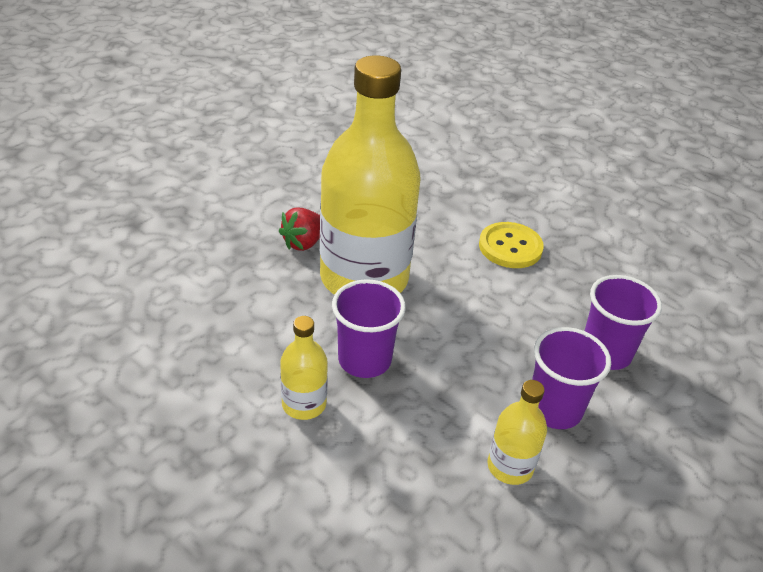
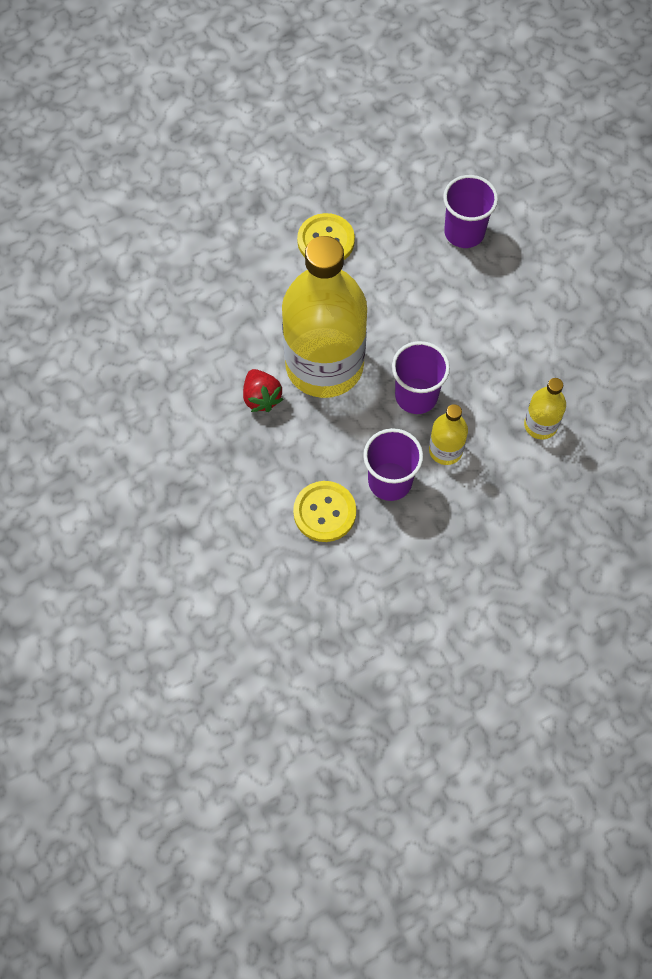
camera: 65 degrees left, 25 degrees up
yellow bottle [488,380,547,485] -> yellow bottle moved to [524,378,566,439]
purple cup [532,327,611,429] -> purple cup moved to [363,428,423,501]
none -> yellow button [293,481,356,542]

